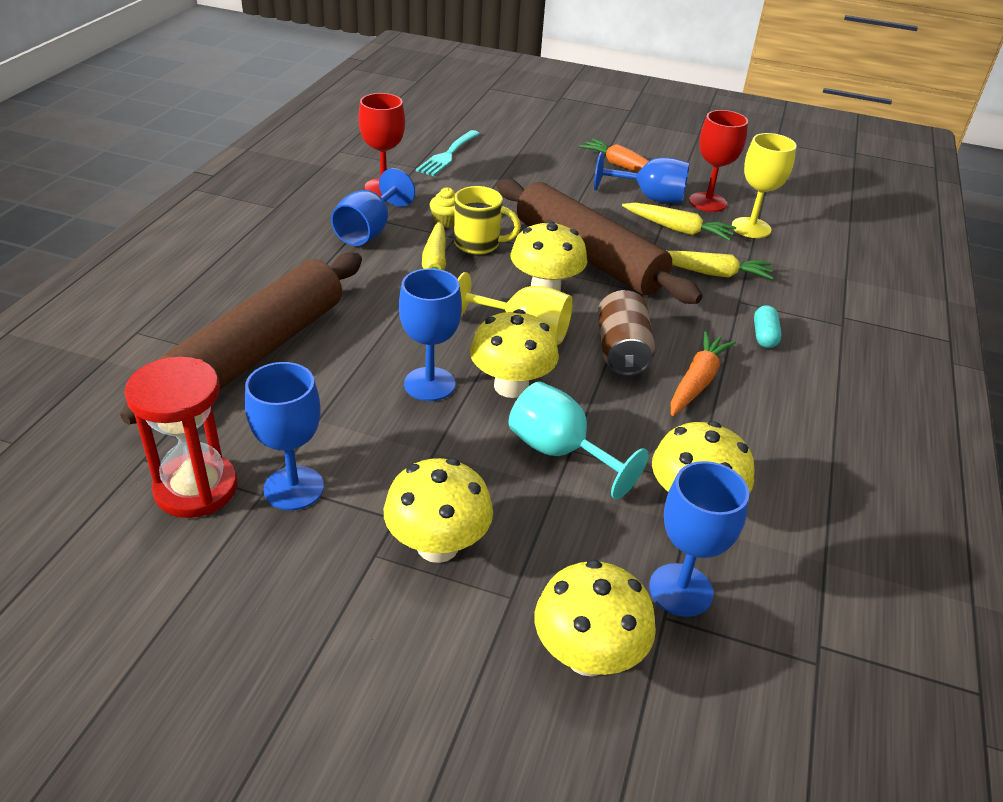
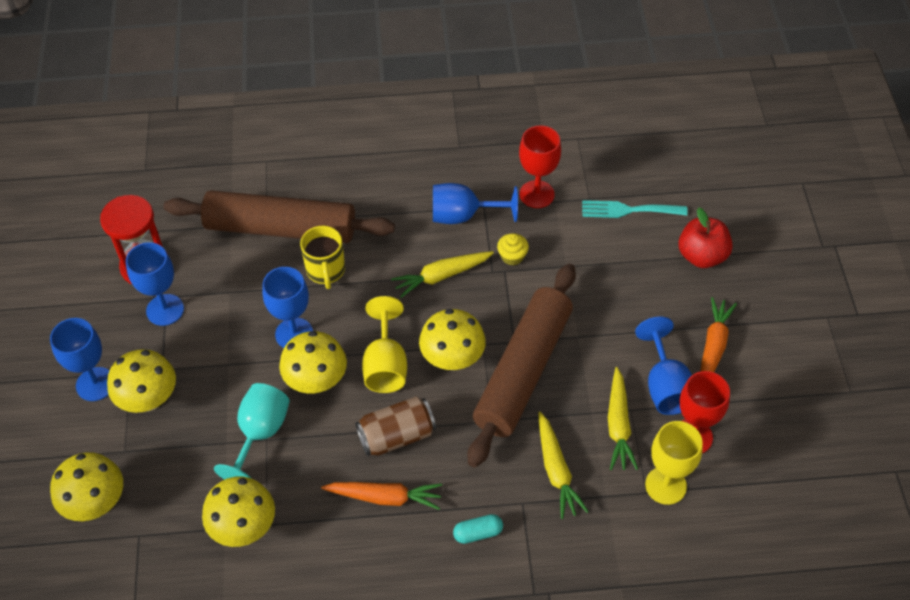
camera: 70 degrees right, 15 degrees up
yellow mug [454,186,521,254] -> yellow mug moved to [300,226,345,289]
blue goblet [649,461,749,617] -> blue goblet moved to [50,318,110,401]
none -> red apple [679,208,733,268]

